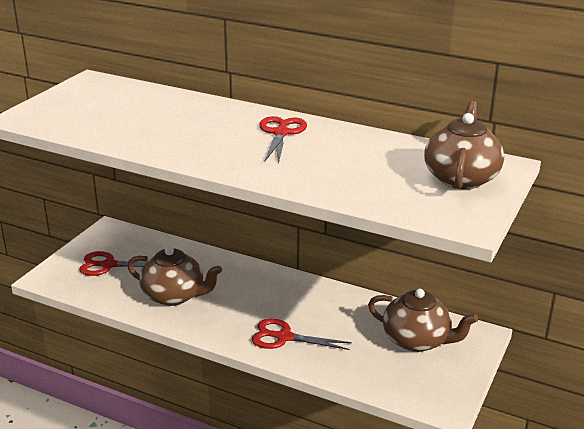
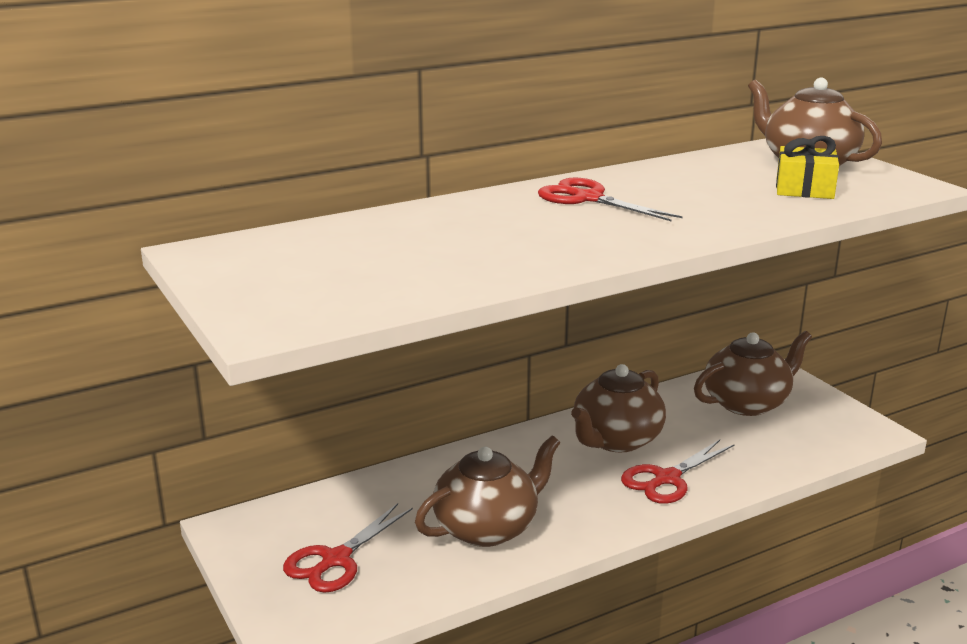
camera: 55 degrees left, 5 degrees down
none -> brown teapot [571,364,666,452]
none -> yellow gift [776,136,839,199]

